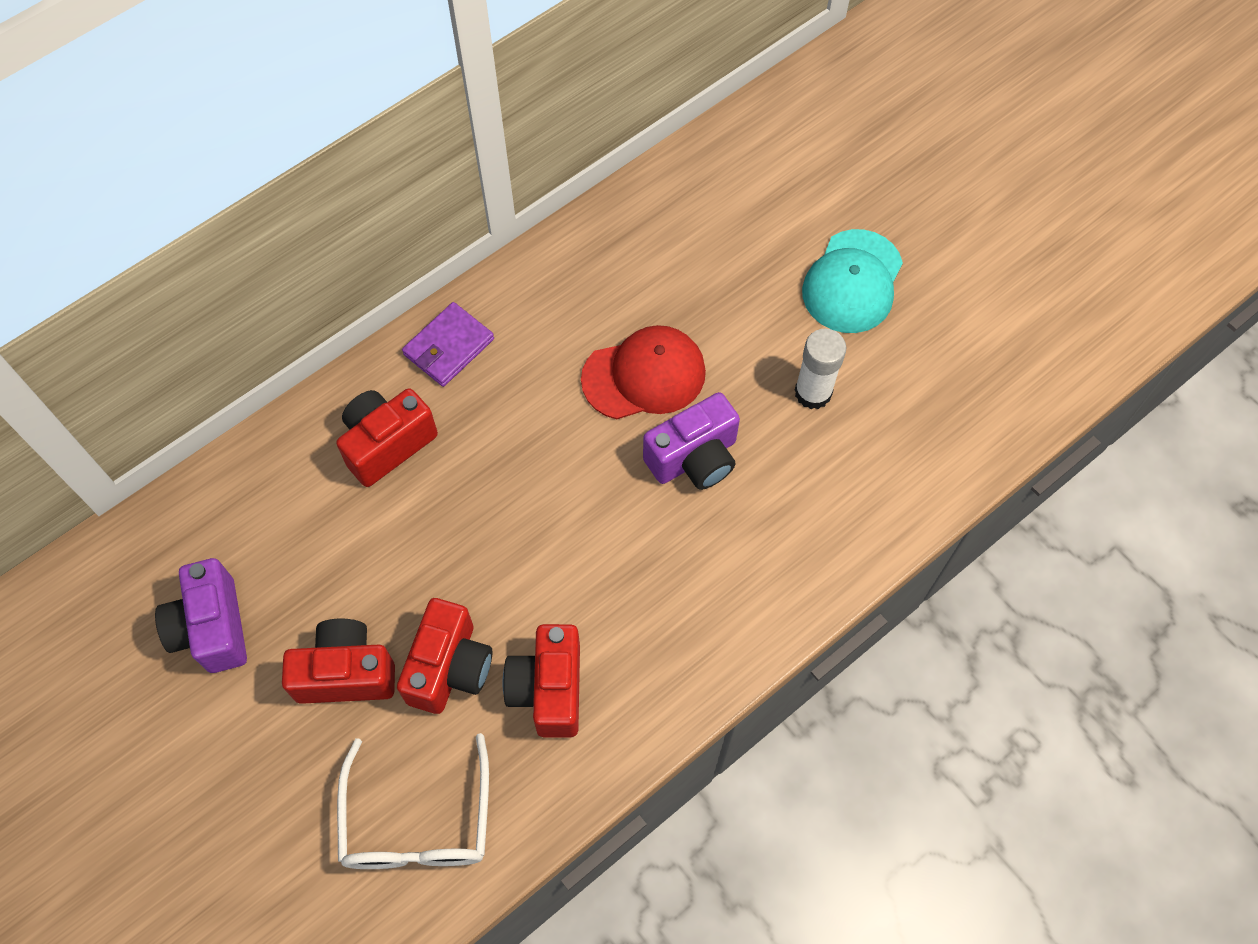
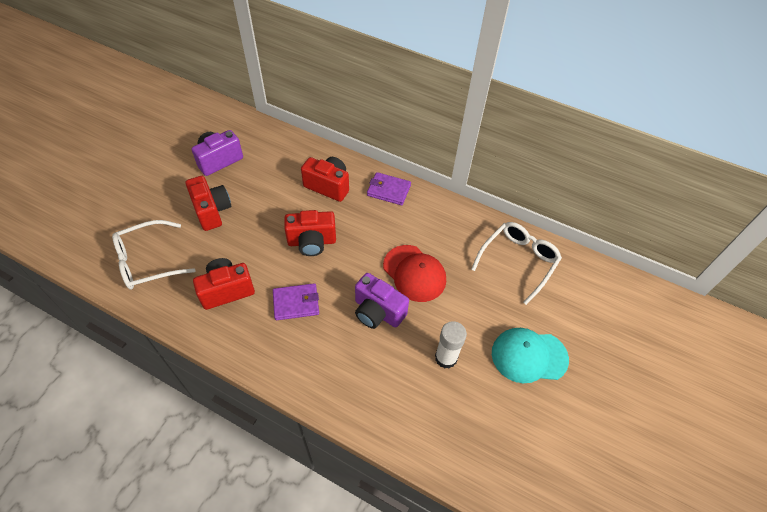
camera: 65 degrees right, 10 degrees down
red camera [397,598,493,714] -> red camera moved to [284,210,336,256]
none -> purple wallet [273,283,319,320]
none -> white glasses [471,222,562,305]

